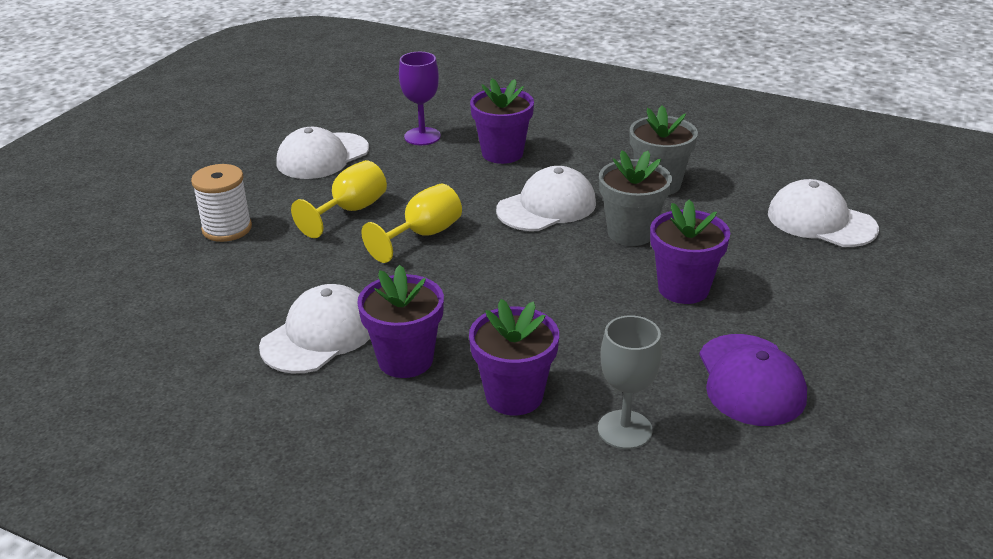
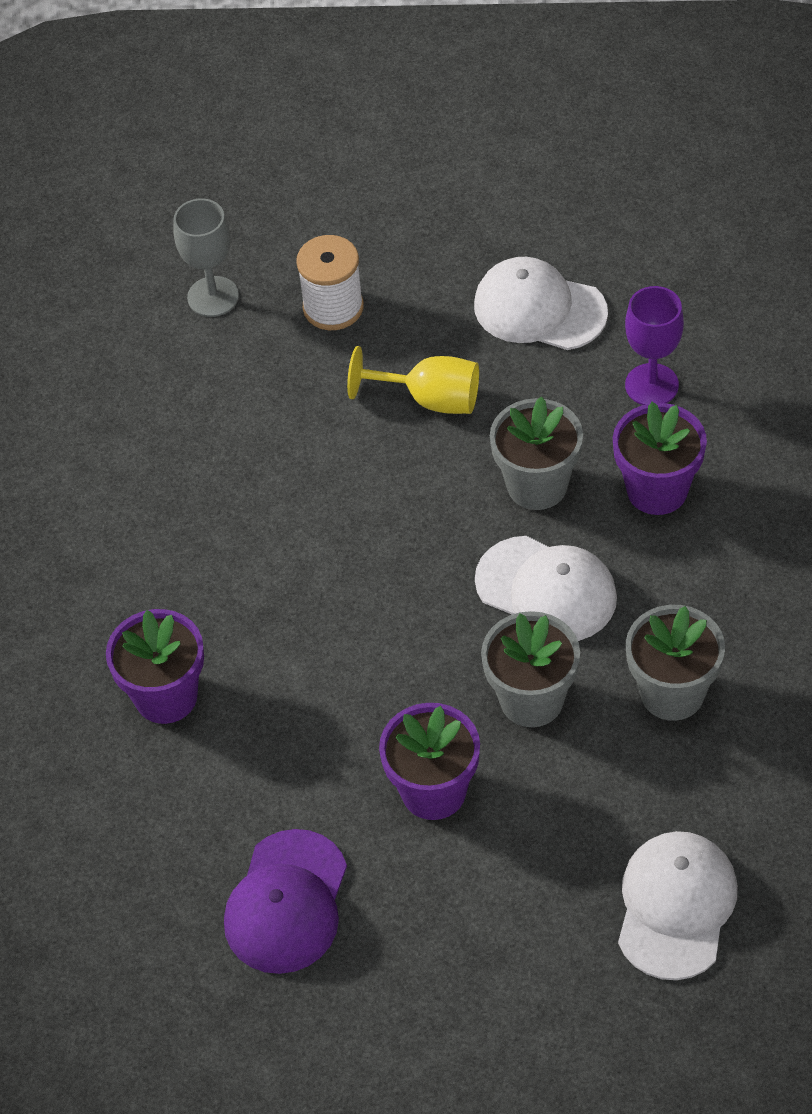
camera: 70 degrees right, 20 degrees up
white cap [259,284,370,373] -> none
purple flower pot [357,265,444,378] -> none
yellow goblet [361,184,462,263] -> none
grey goblet [598,315,662,449] -> grey goblet moved to [173,198,239,317]
purple cap [699,334,807,426] -> purple cap turned 45 degrees counterclockwise [224,829,347,974]
none -> grey flower pot [490,397,583,510]

